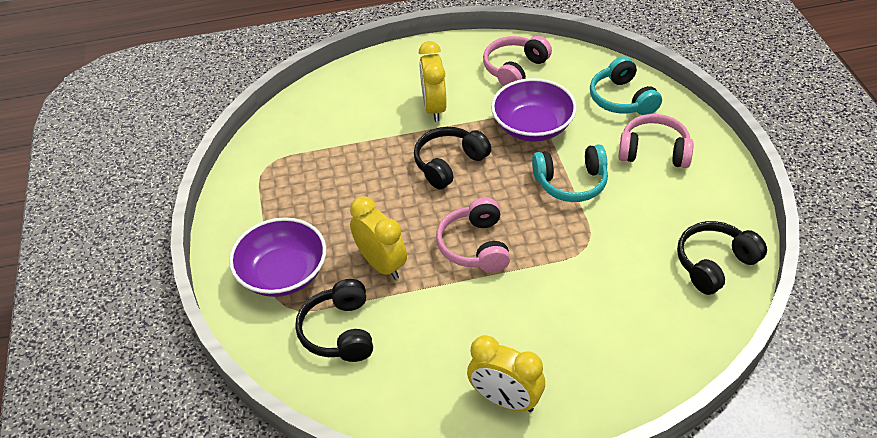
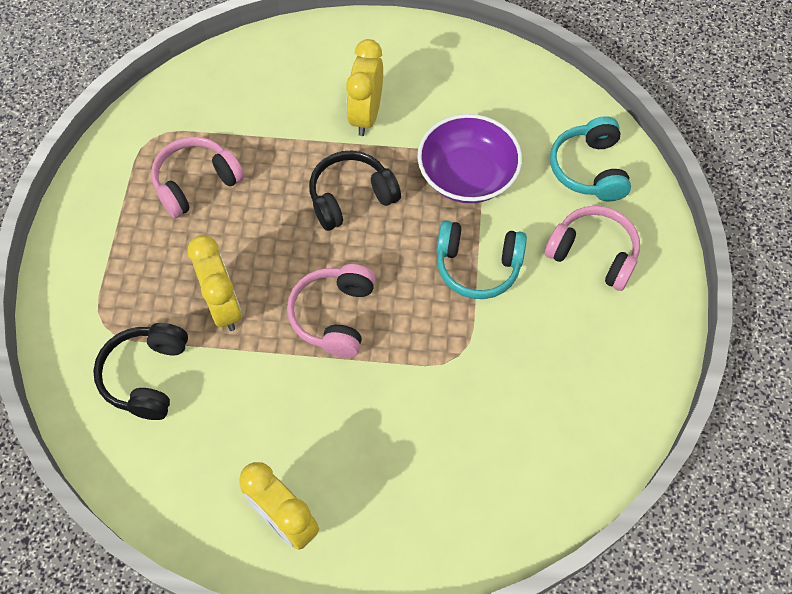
camera: 15 degrees right, 15 degrees up
purple bowl [229,217,326,297] -> none
pink headphones [483,36,552,86] -> pink headphones moved to [151,137,244,218]
black headphones [677,221,767,295] -> none

